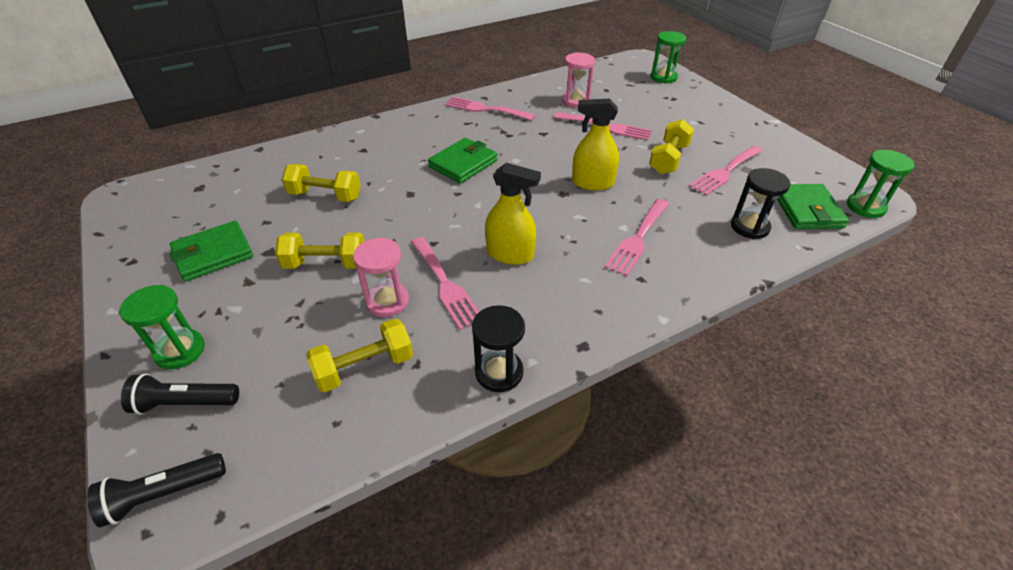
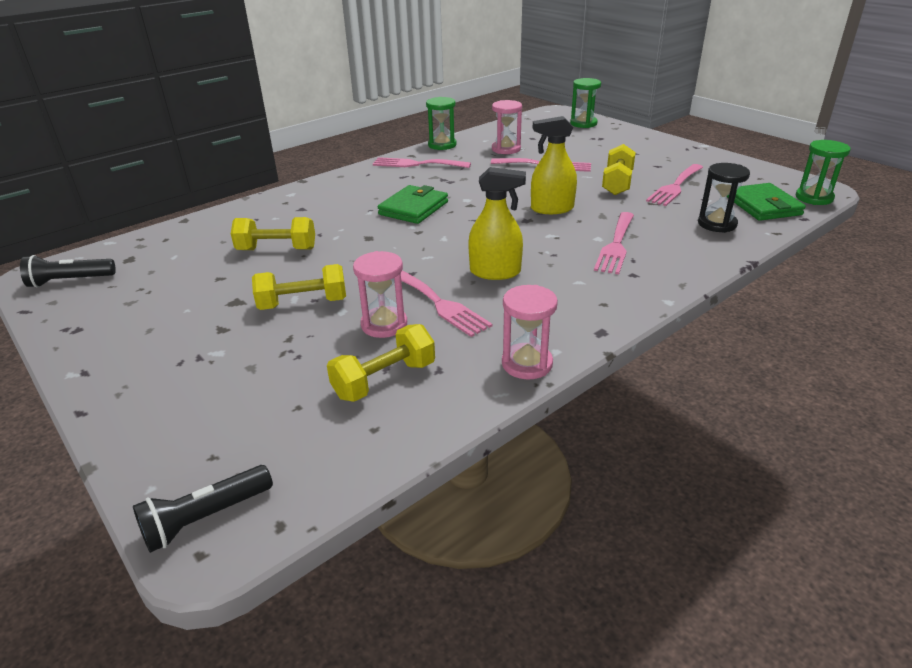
camera: 10 degrees left, 10 degrees down
green hourglass [119,285,205,370] -> green hourglass moved to [426,97,457,150]
black flashlight [121,373,239,415] -> black flashlight moved to [20,255,116,288]
green wallet [170,221,253,282] -> none
black hourglass [472,305,525,392] -> pink hourglass [502,285,558,380]

